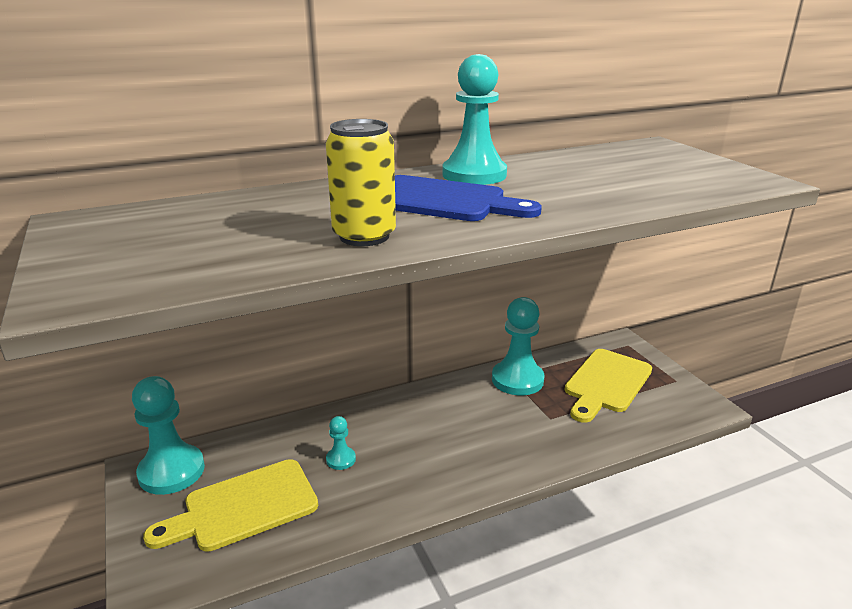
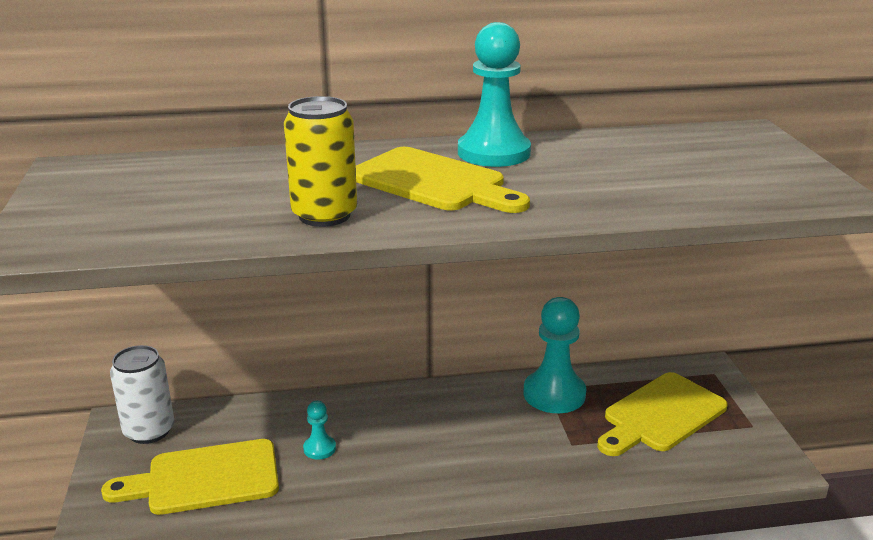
camera: 15 degrees right, 0 degrees up
turquoise pawn [132,376,205,495] -> white can [110,345,174,444]
blue cutting board [395,175,542,221] -> yellow cutting board [356,147,530,213]

